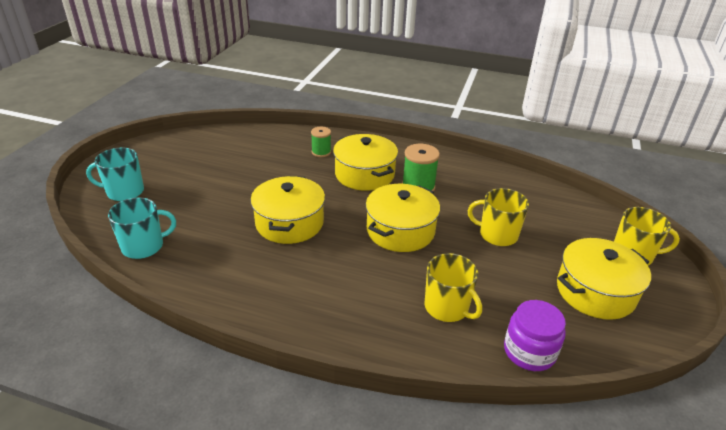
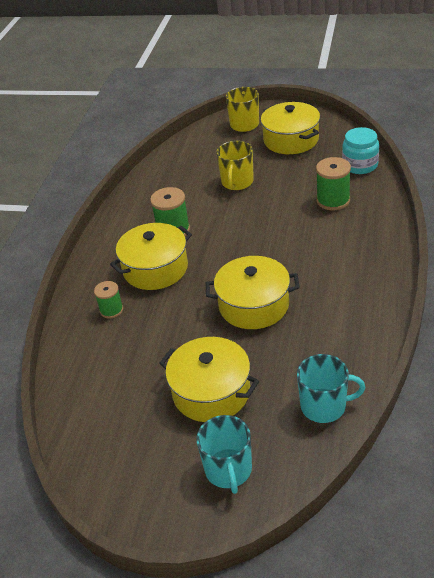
camera: 90 degrees left, 5 degrees up
turquoise mug [108,197,176,259] -> turquoise mug turned 120 degrees clockwise [297,354,365,423]
yellow pot [366,184,440,252] -> yellow pot moved to [159,337,259,422]
yellow mug [425,253,482,322] -> green spool [316,157,351,210]
purple jar [504,300,566,371] -> turquoise jar [342,127,379,174]

